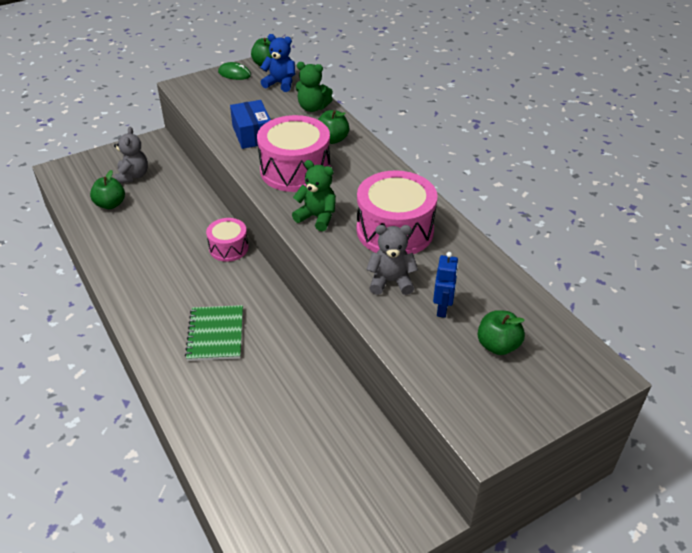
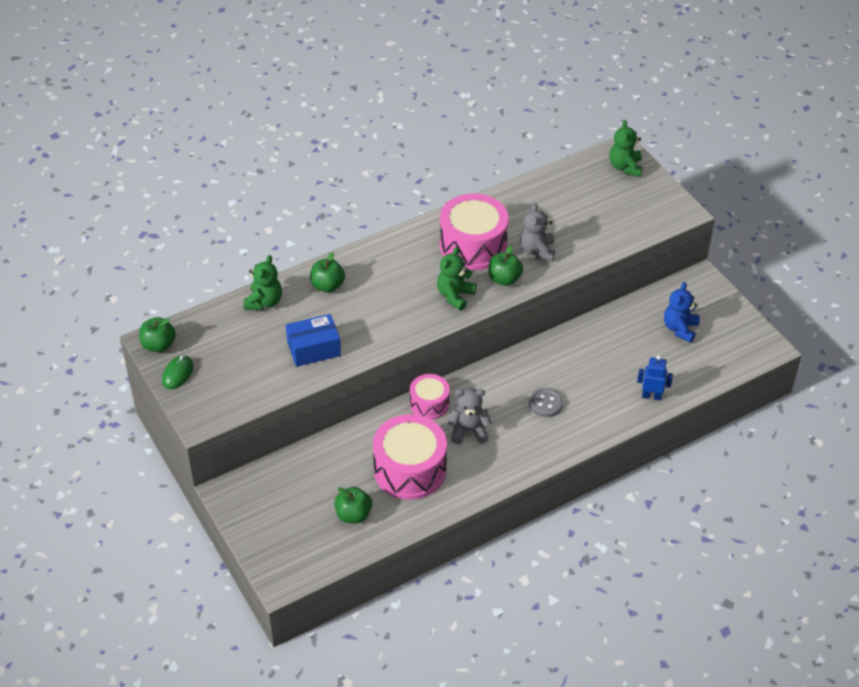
camera: 90 degrees left, 5 degrees up
grey teddy bear [114,127,148,183] -> grey teddy bear moved to [448,388,492,444]
green notebook [185,305,243,361] -> grey button [529,388,563,417]
pink drum [257,115,330,192] -> pink drum moved to [373,414,447,500]
blue teddy bear [260,34,295,92] -> blue teddy bear moved to [664,282,699,343]
blue robot [433,252,459,318] -> blue robot moved to [637,355,673,400]
green apple [478,310,525,355] -> green apple moved to [488,245,523,286]
none -> green teddy bear [609,120,642,177]

